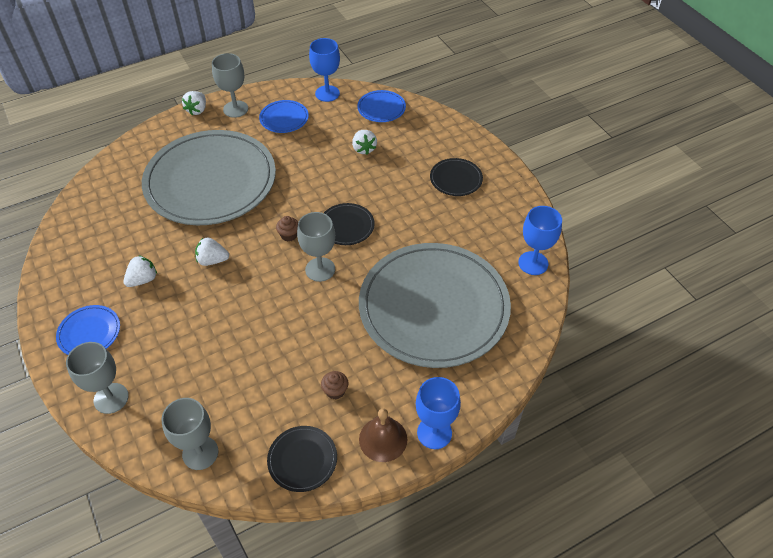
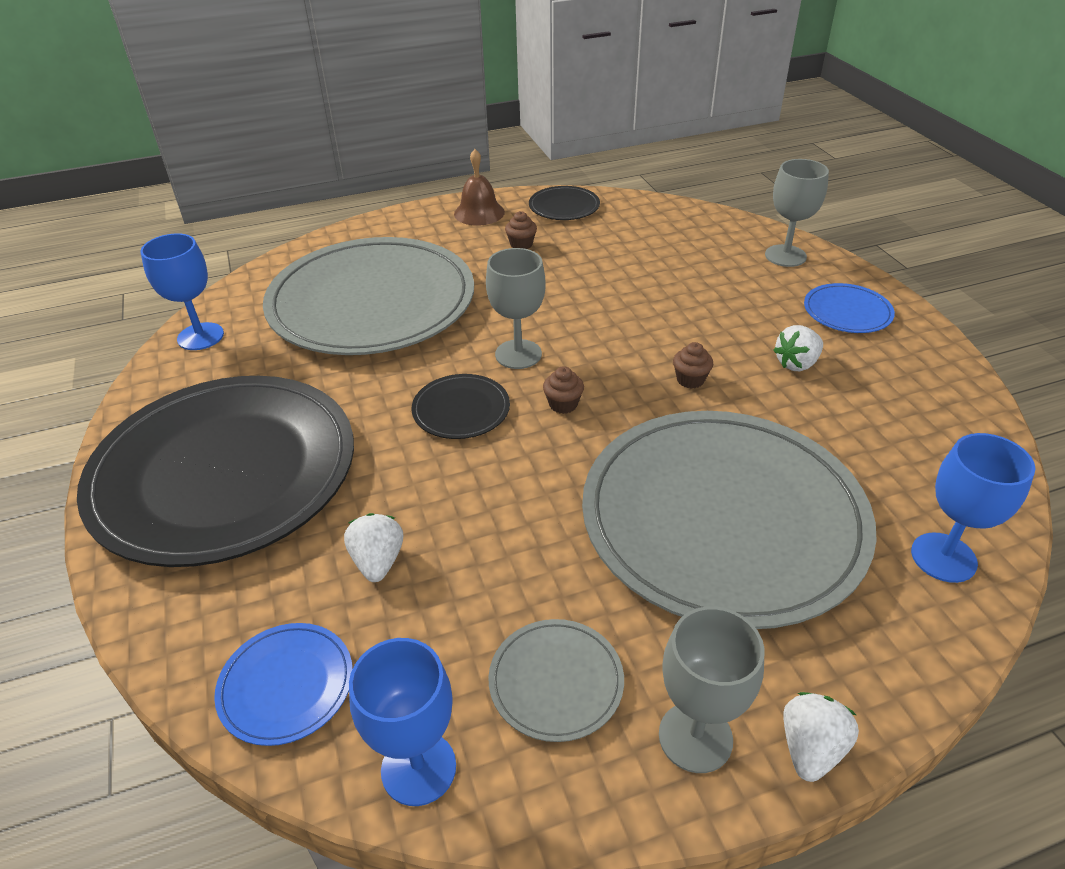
camera: 170 degrees left, 10 degrees down
grey goblet [161,398,218,470] -> none
white strawberry [195,237,229,266] -> brown cupcake [673,342,713,389]
blue plate [259,100,309,133] -> grey plate [488,619,624,742]
blue goblet [416,377,461,449] -> blue goblet moved to [911,433,1036,583]
black plate [430,158,483,196] -> black plate [77,376,354,567], size x2.48

